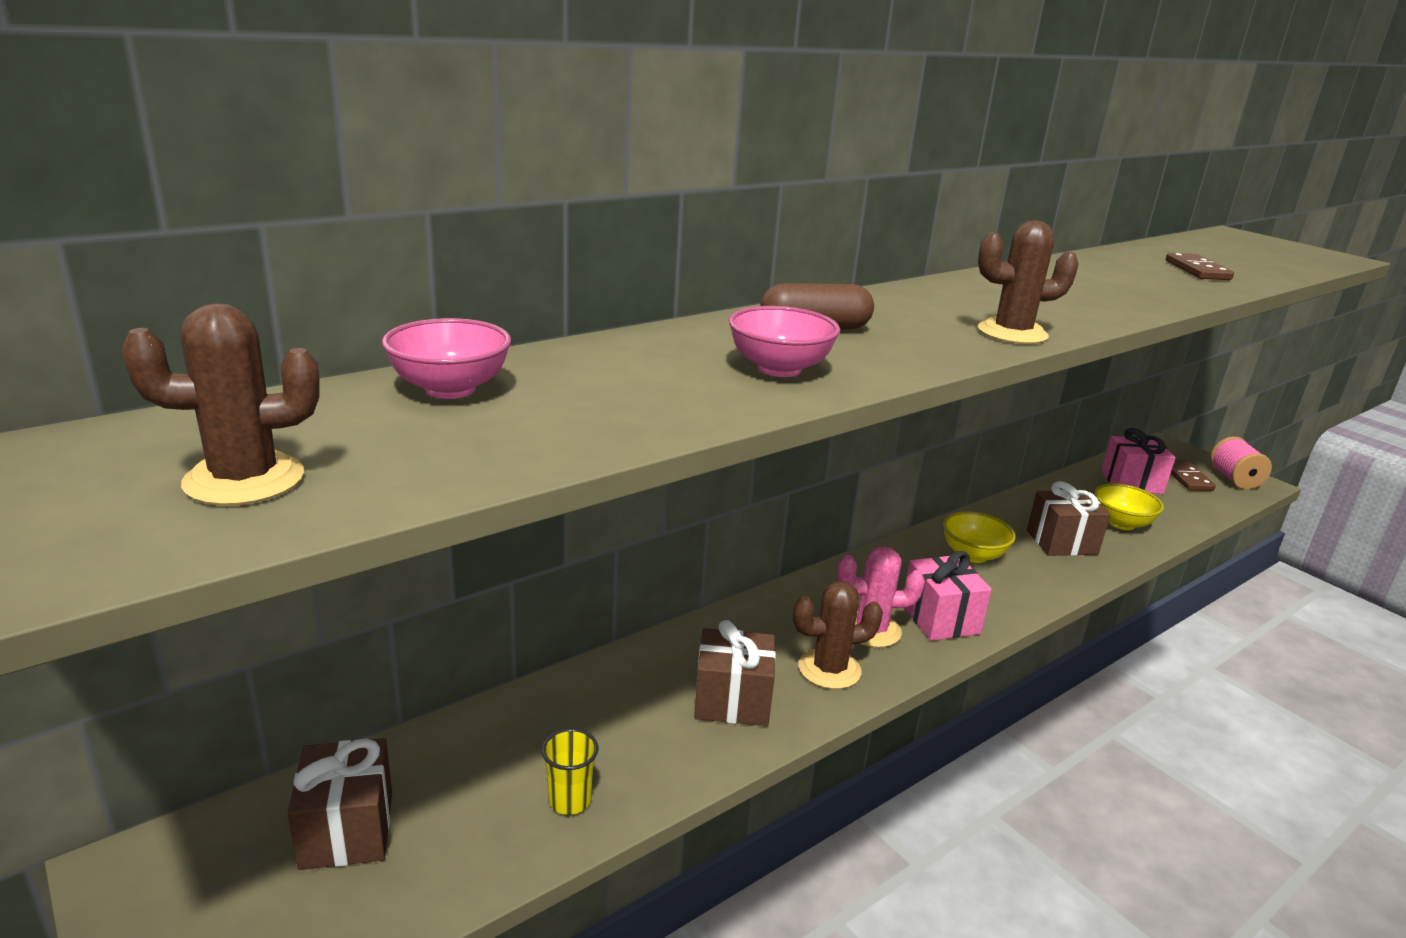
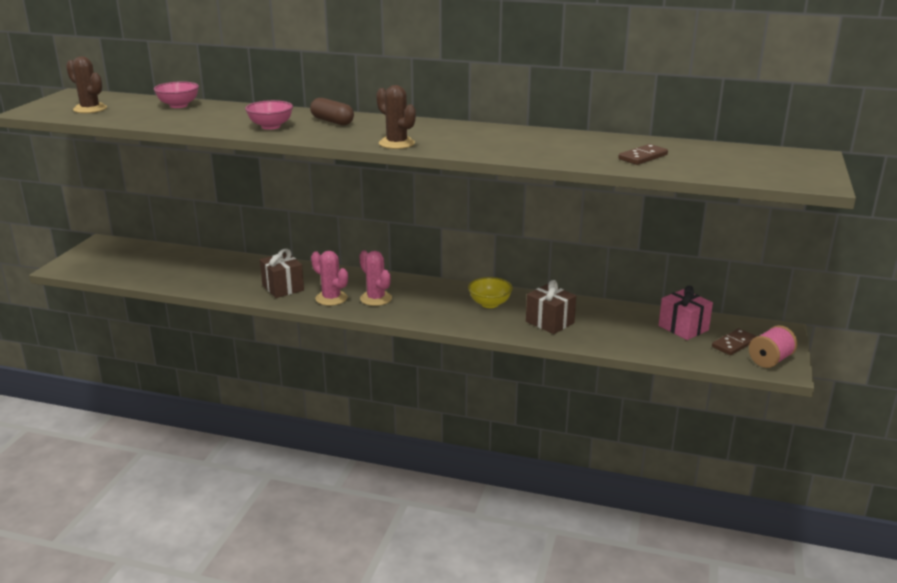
camera: 55 degrees right, 0 degrees up
brown gift [288,738,392,870] -> none
yellow cup [541,729,598,815] -> none
brown cactus [793,581,883,689] -> pink cactus [311,250,348,306]
pink gift [905,551,992,641] -> none
yellow bowl [1094,483,1164,530] -> none

